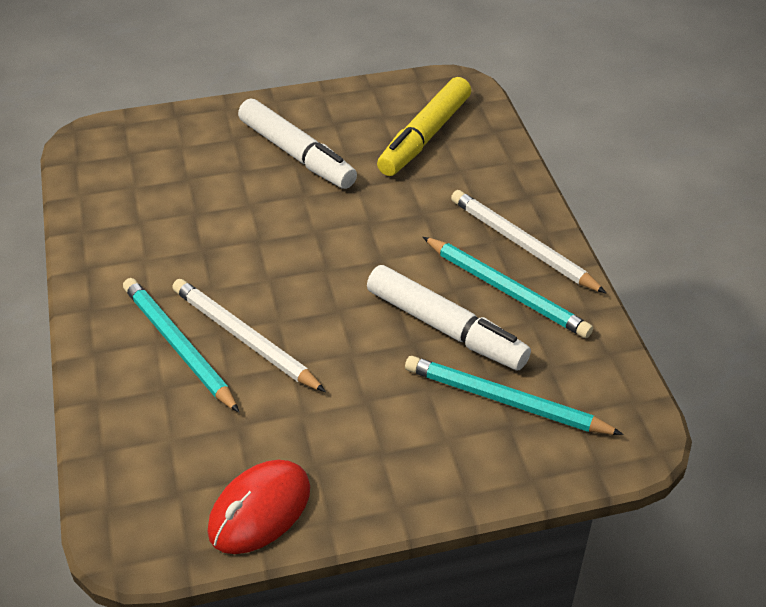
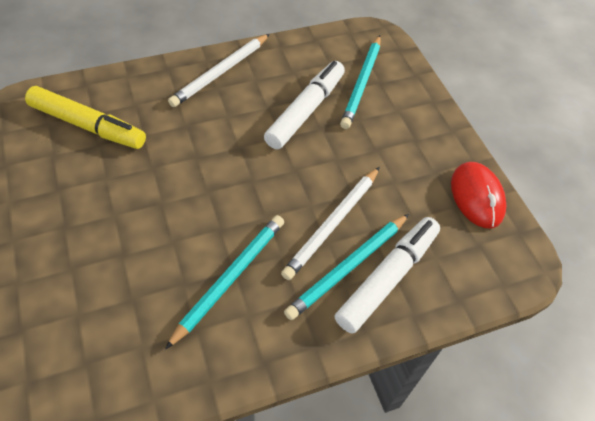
camera: 100 degrees left, 10 degrees up
red mouse [207,460,310,554] -> red mouse turned 45 degrees clockwise [451,162,506,229]
white marker [238,99,357,189] -> white marker moved to [335,217,440,333]
turquoise pencil [423,237,593,338] -> turquoise pencil moved to [165,215,284,350]

